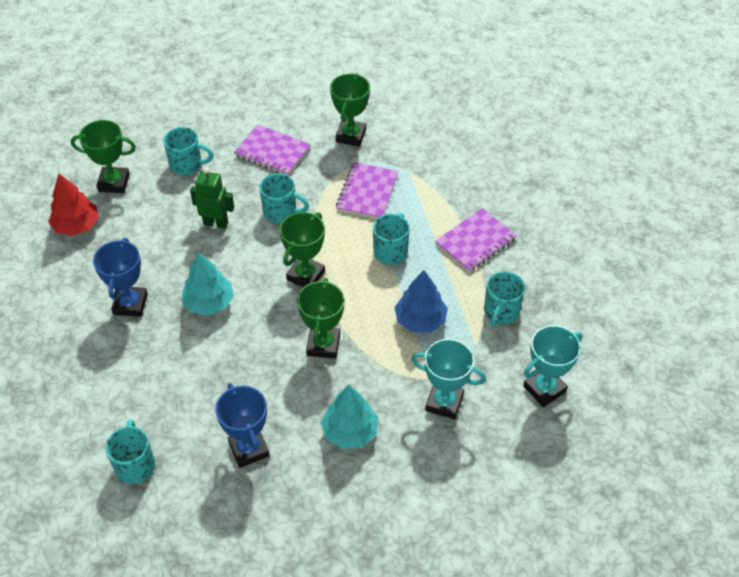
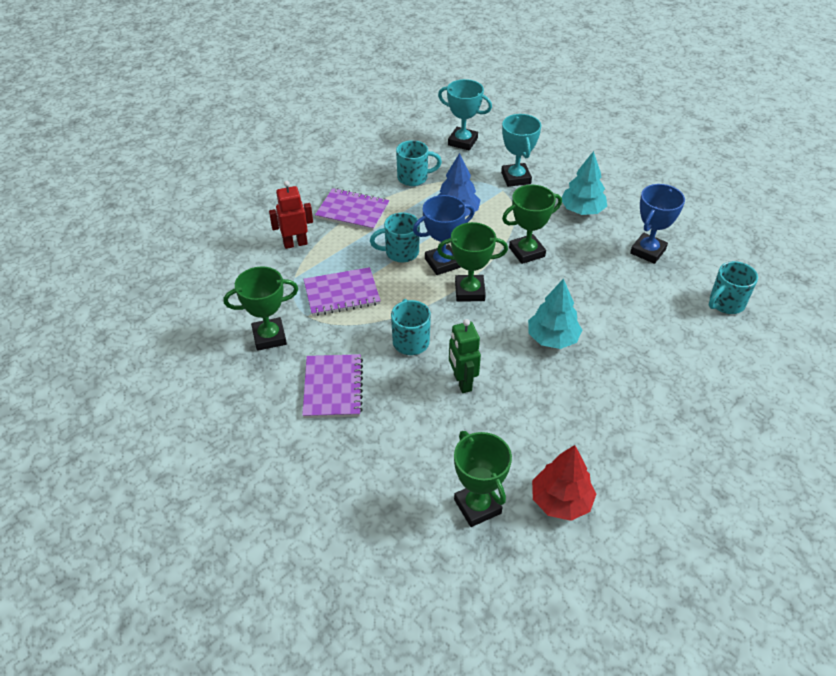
camera: 120 degrees left, 5 degrees down
blue trophy [93,238,148,317] -> blue trophy moved to [413,195,475,275]
turquoise mug [163,127,214,175] -> none
none -> red robot [269,181,313,249]

